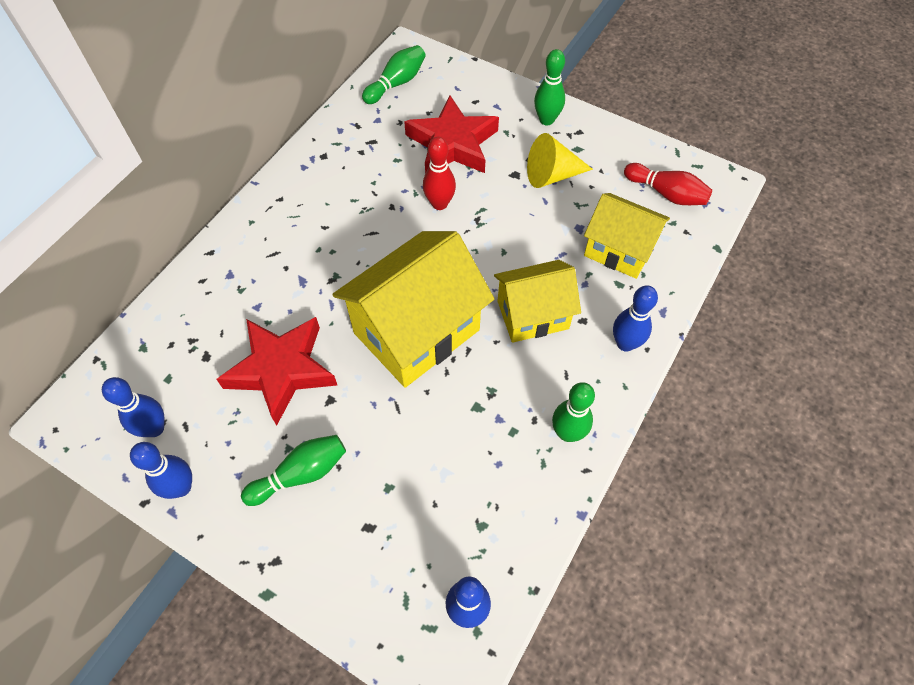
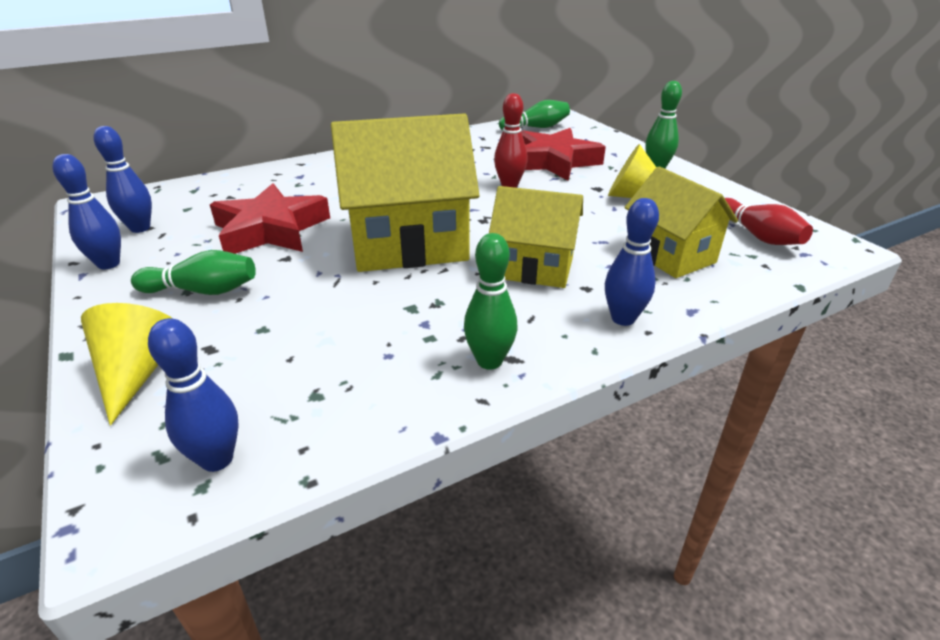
camera: 30 degrees right, 25 degrees down
none -> yellow cone [81,303,173,426]

